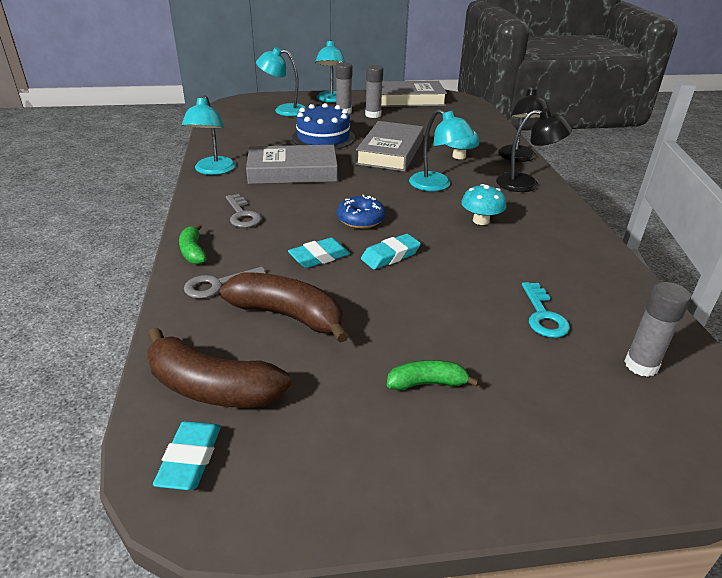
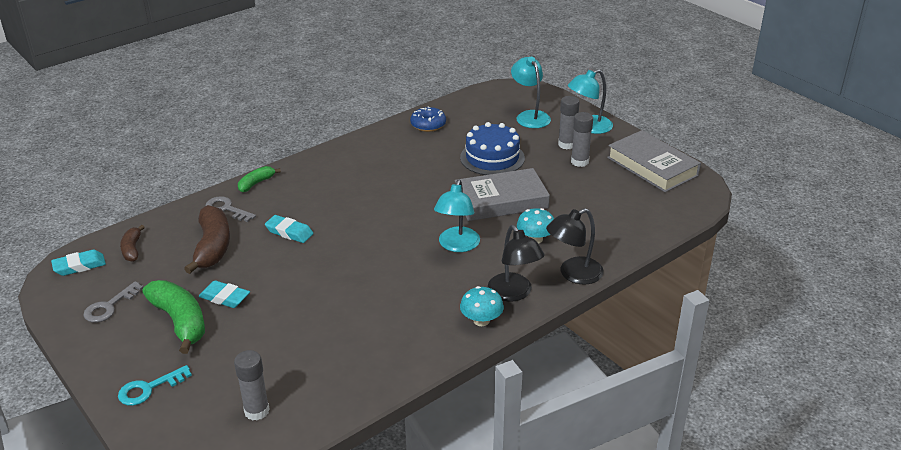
camera: 60 degrees right, 0 degrees up
brown banana [147,328,291,408] -> brown banana [120,225,145,262], size x0.54
turquoise lamp [182,95,236,175] -> none
grey key [226,194,262,228] -> grey key moved to [83,281,144,322]
grey book [246,145,338,184] -> none
blue donut [337,195,385,229] -> blue donut moved to [410,106,446,132]
turquoise eraser [361,234,421,269] -> turquoise eraser moved to [199,280,250,308]
green banana [387,360,479,390] -> green banana [142,280,205,354], size x1.84
turquoise mushroom [461,184,506,225] -> turquoise mushroom moved to [460,286,504,326]
turquoise key [522,282,570,338] -> turquoise key moved to [118,365,192,406]

